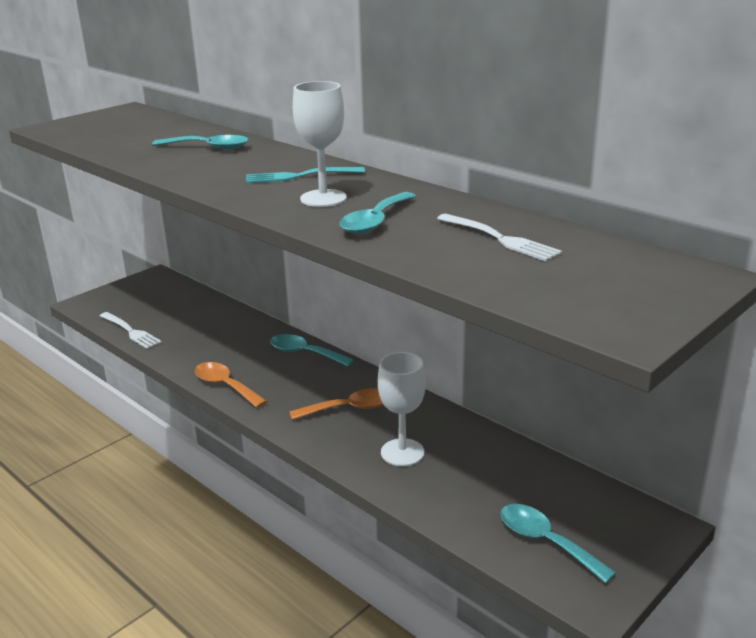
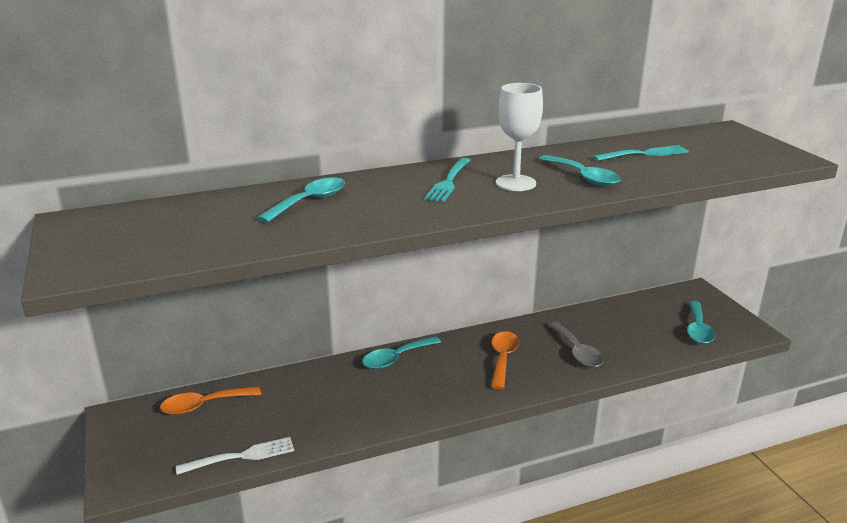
camera: 65 degrees left, 0 degrees up
orange spoon [195,362,267,408] -> orange spoon moved to [160,386,261,415]
white goblet [378,352,426,466] -> grey spoon [548,322,604,367]
white fork [437,214,562,261] -> turquoise fork [593,145,689,161]
turquoise spoon [500,504,616,583] -> turquoise spoon turned 60 degrees counterclockwise [687,301,715,344]

